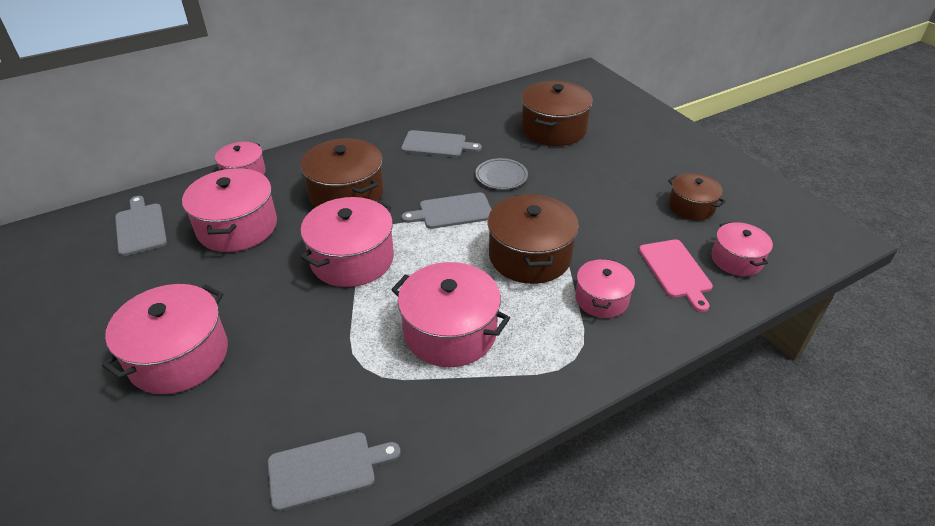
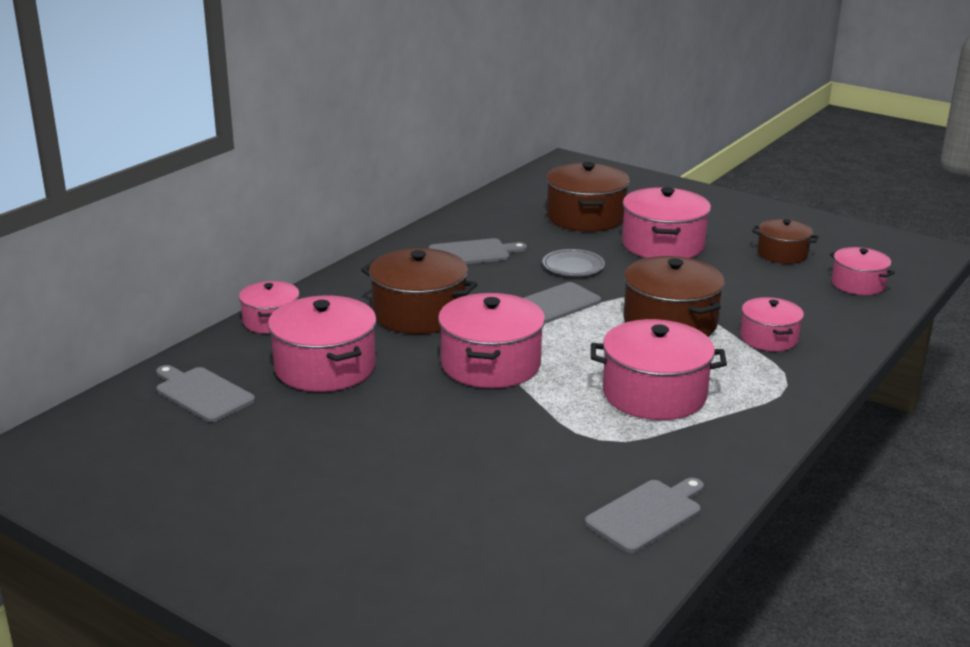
camera: 25 degrees left, 15 degrees down
pink pot [102,284,228,394] -> pink pot moved to [622,187,711,258]
pink cutting board [639,239,713,312] -> none

